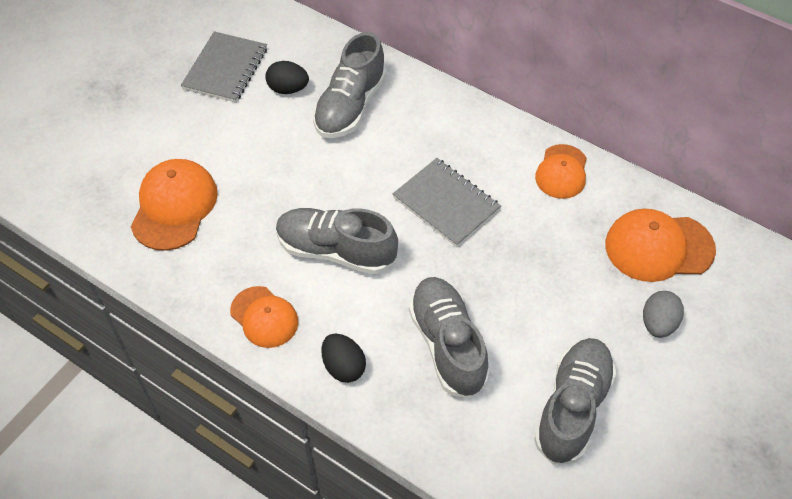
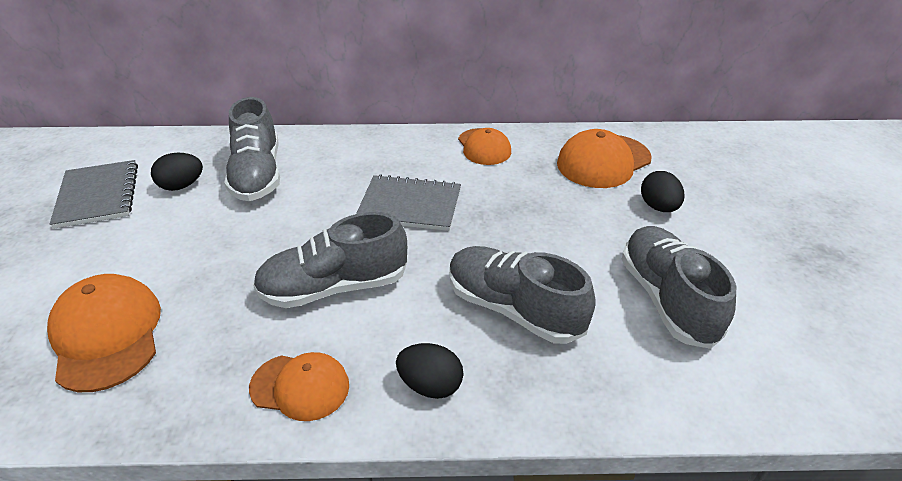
camera: 35 degrees left, 15 degrees down
grey egg [643,291,684,338] -> black egg [641,171,684,212]

